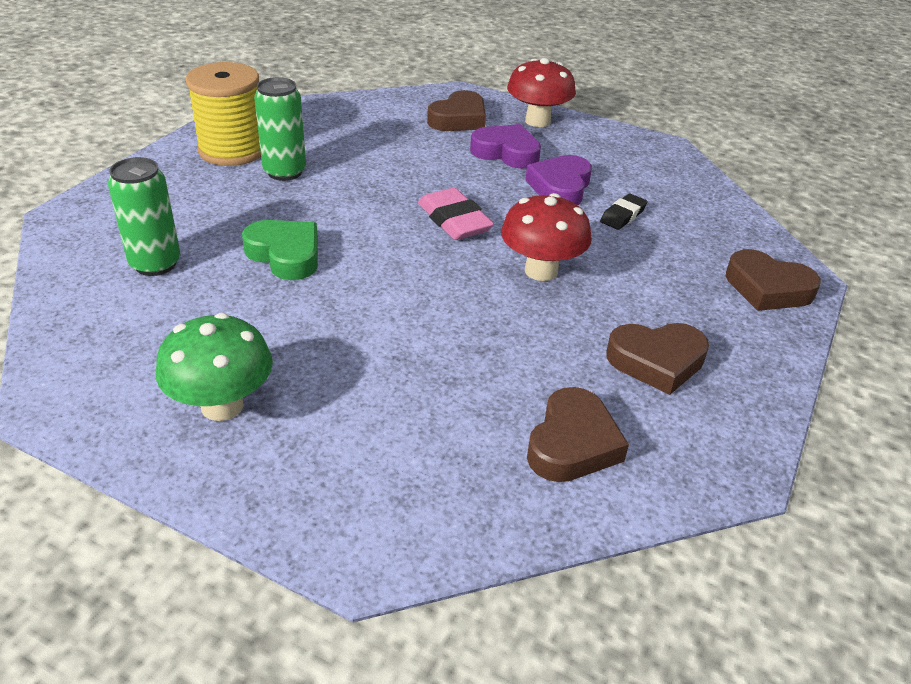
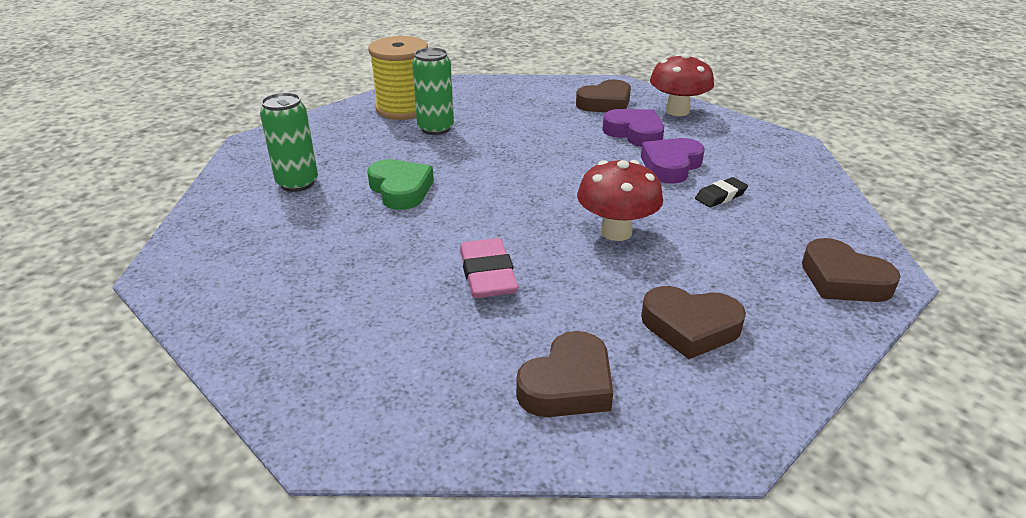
camera: 20 degrees right, 5 degrees down
green mushroom [156,313,273,421] -> none
pink eraser [418,188,494,240] -> pink eraser moved to [460,238,518,298]

